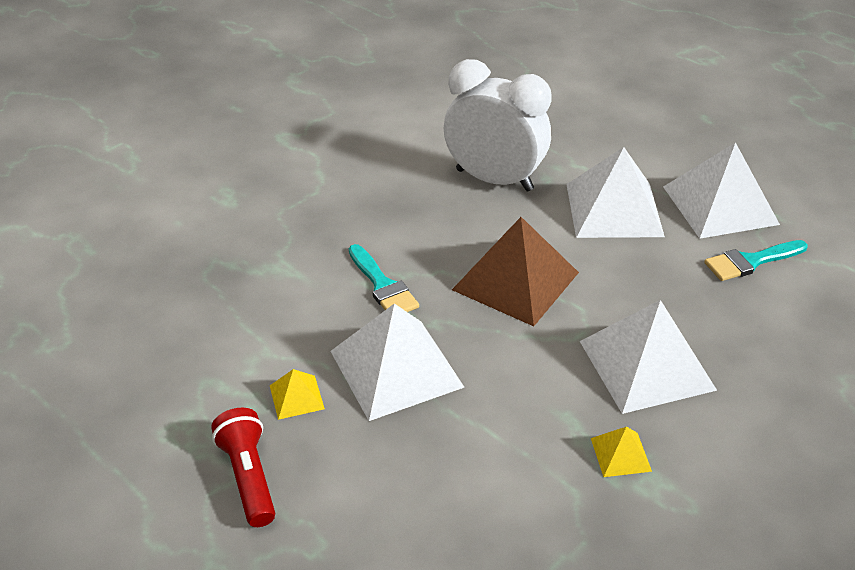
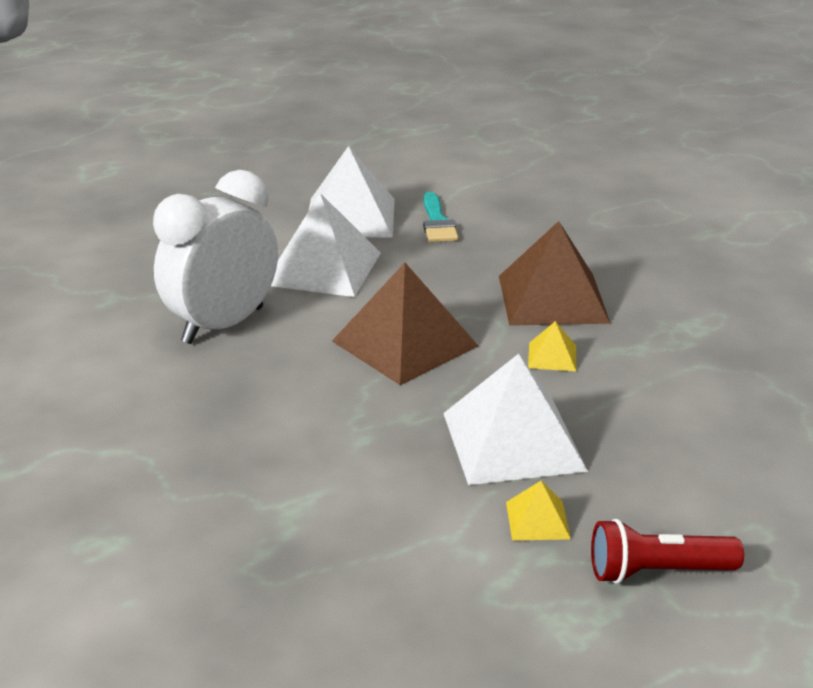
camera: 75 degrees left, 10 degrees down
turquoise brush [349,244,419,312] -> none
white pyramid [580,300,717,414] -> brown pyramid [499,221,611,326]
yellow pyramid [591,427,652,477] -> yellow pyramid moved to [528,321,576,371]

